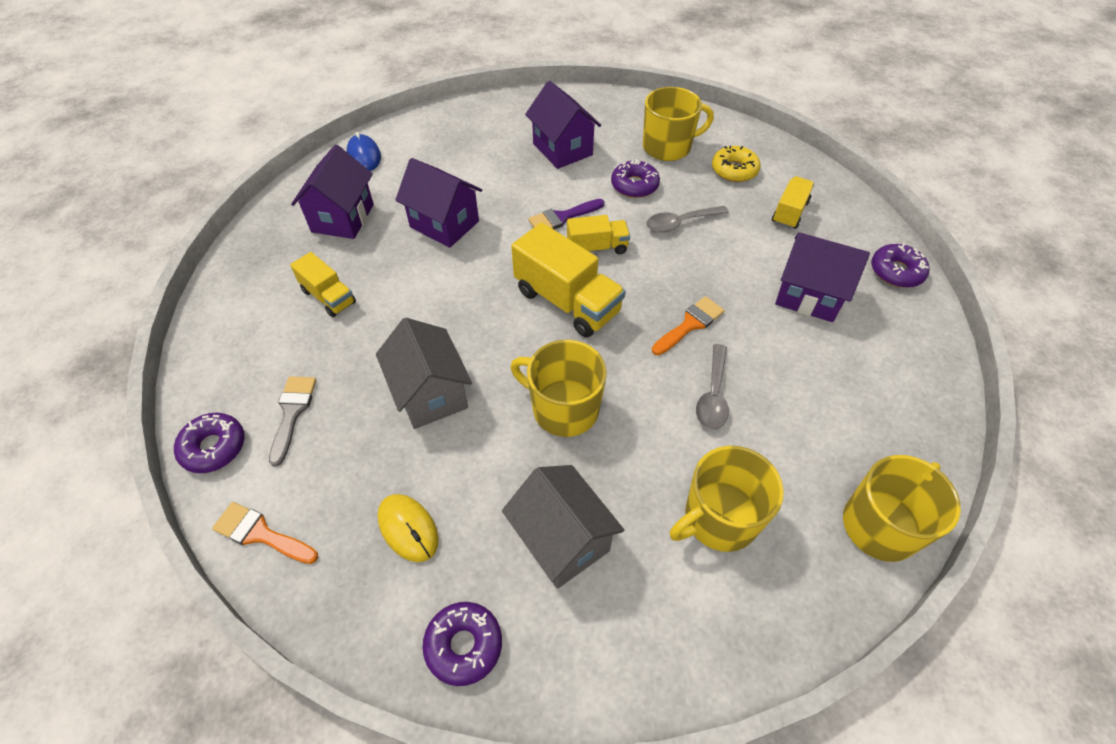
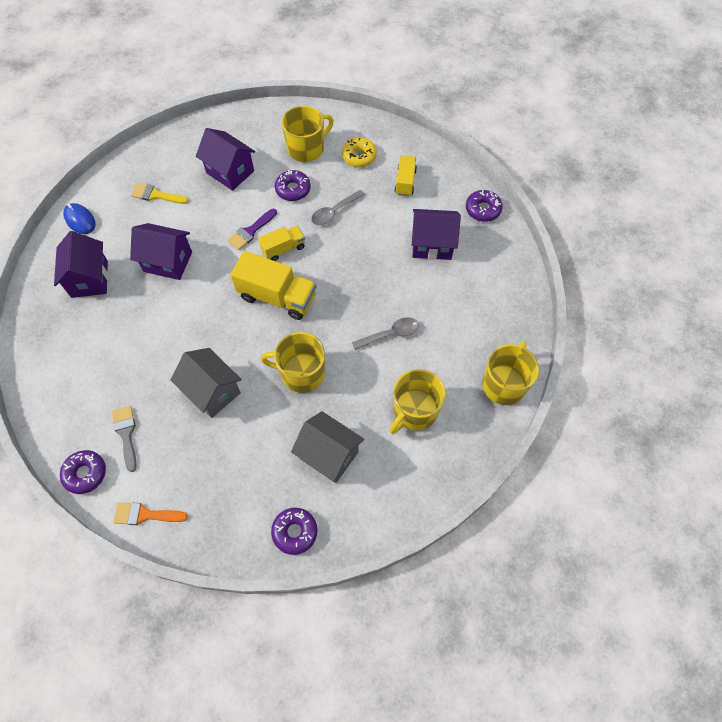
camera: 20 degrees left, 10 degrees up
yellow truck [290,252,356,317] -> none
yellow mouse [378,494,439,562] -> none
orange brush [652,296,725,355] -> none
grey spoon [696,344,729,430] -> grey spoon turned 105 degrees counterclockwise [352,317,419,350]
none -> yellow brush [131,183,189,204]

